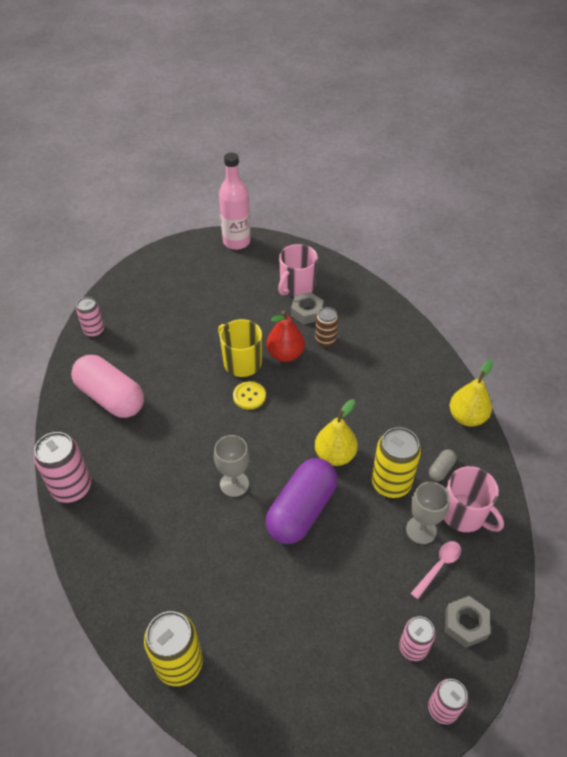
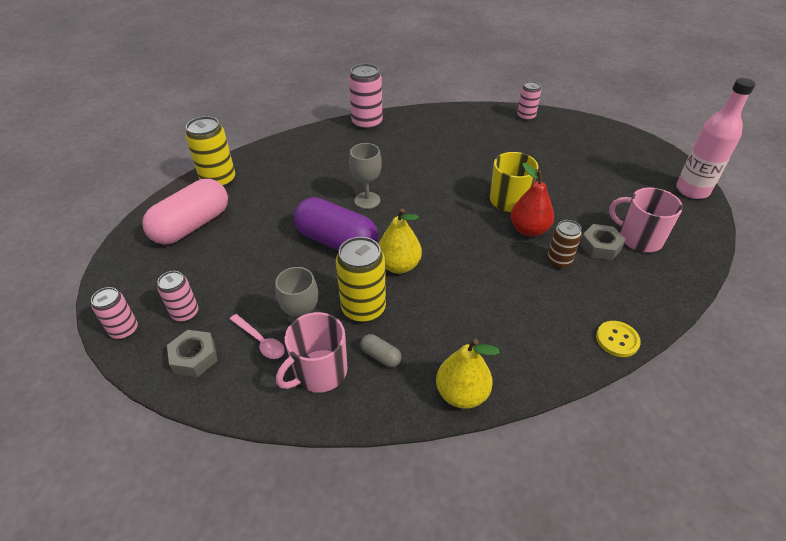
camera: 90 degrees right, 5 degrees down
pink capsule [71,355,144,418] -> pink capsule moved to [142,179,228,245]
yellow button [233,381,266,410] -> yellow button moved to [596,321,641,357]

